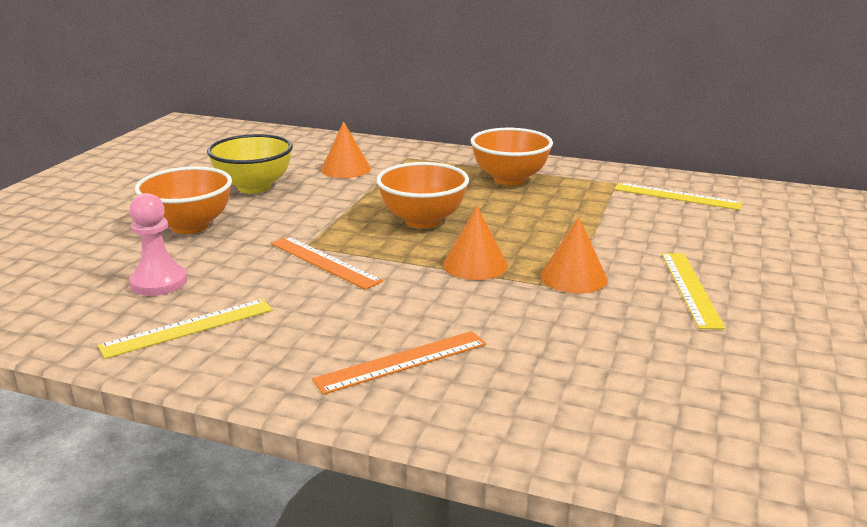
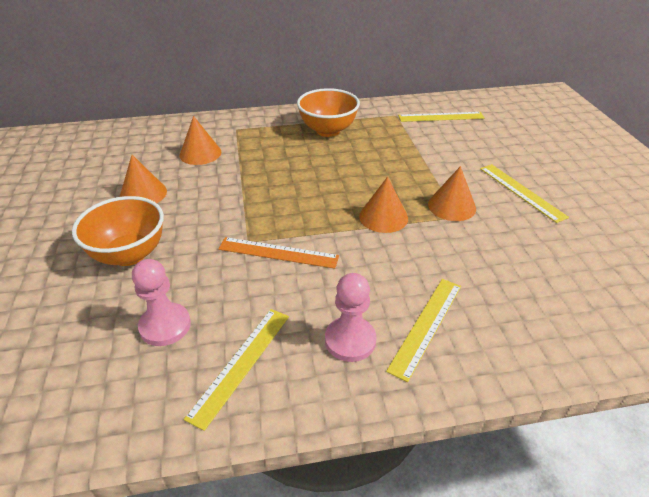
camera: 30 degrees left, 15 degrees up
yellow bowl [207,134,293,193] -> orange cone [120,155,167,203]
orange ruler [312,331,486,395] -> yellow ruler [386,279,461,382]
orange bowl [376,162,469,229] -> none
none -> pink pawn [325,273,376,362]

